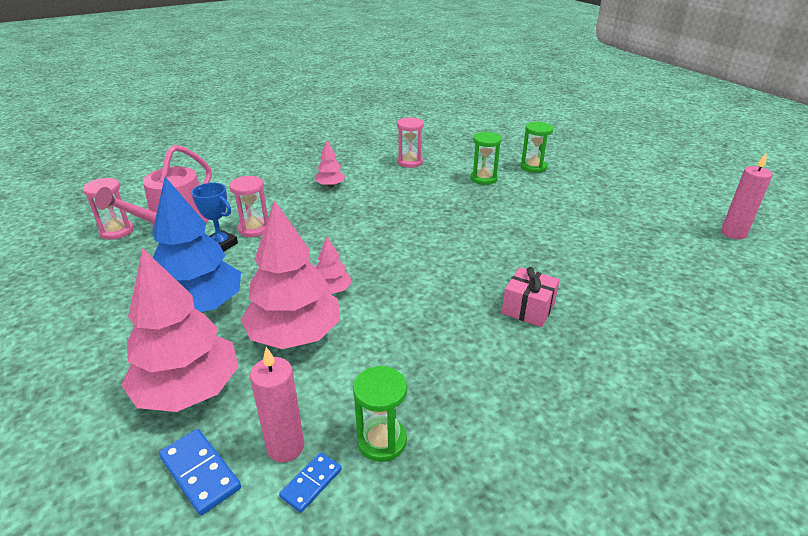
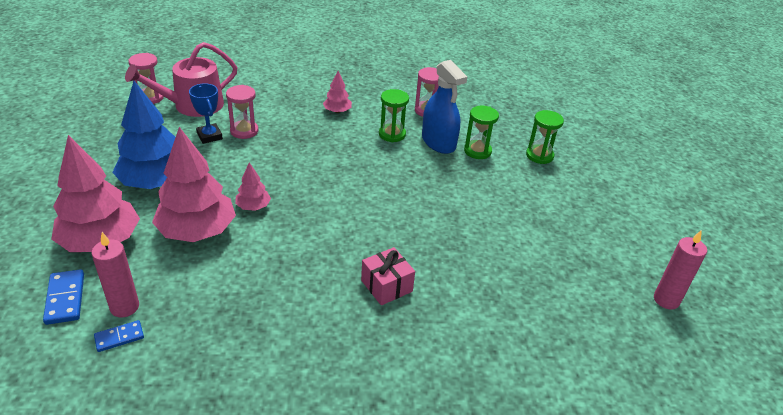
camera: 25 degrees right, 5 degrees up
green hourglass [353,366,407,462] -> green hourglass moved to [379,89,409,142]
none -> blue spray bottle [422,60,467,154]

